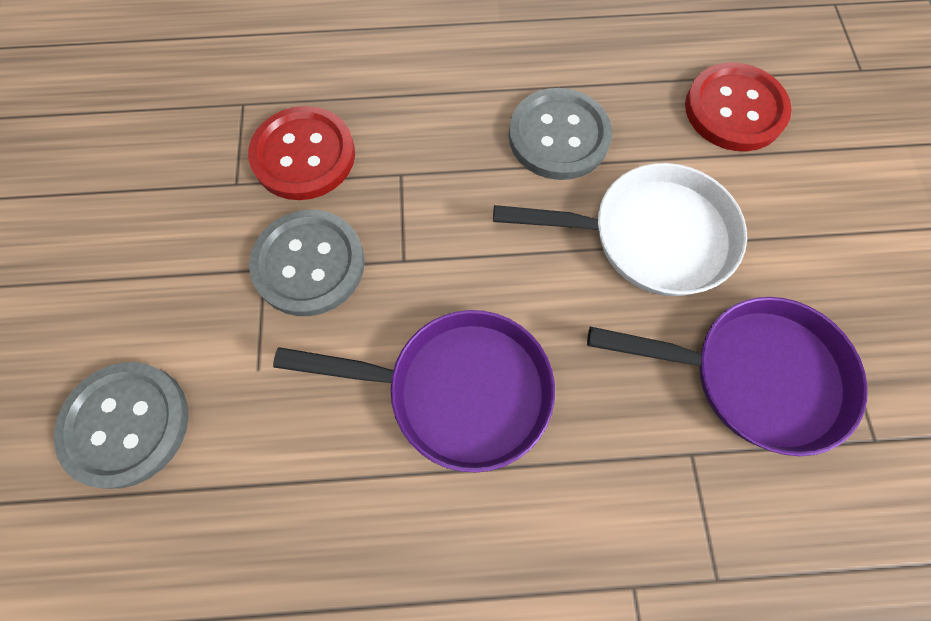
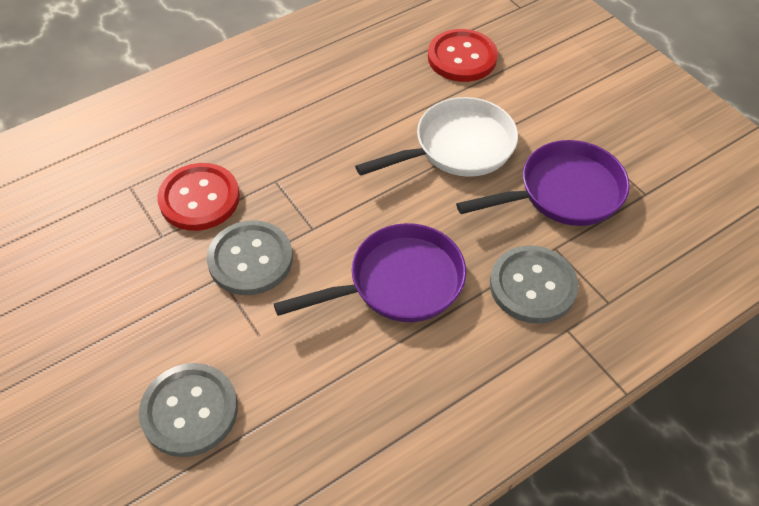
camera: 30 degrees left, 15 degrees down
grey button [509,88,612,180] -> grey button moved to [490,245,578,324]

